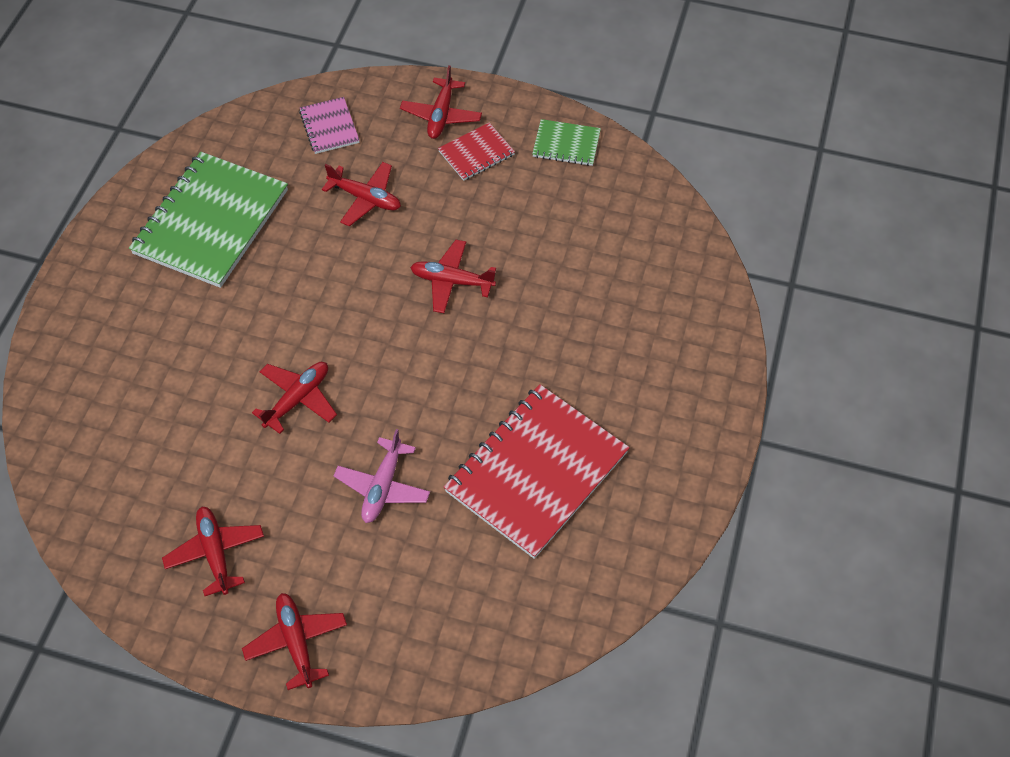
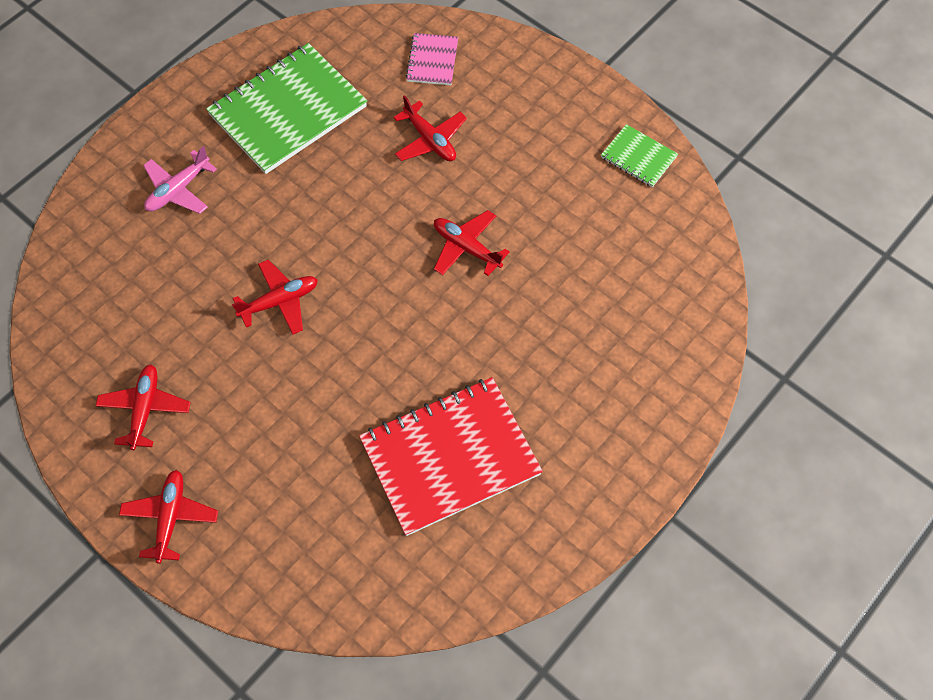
camera: 25 degrees right, 5 degrees up
pink plane [334,429,430,523] -> pink plane moved to [143,146,217,214]
red plane [400,65,482,139] -> none
red notebook [438,122,515,181] -> none

